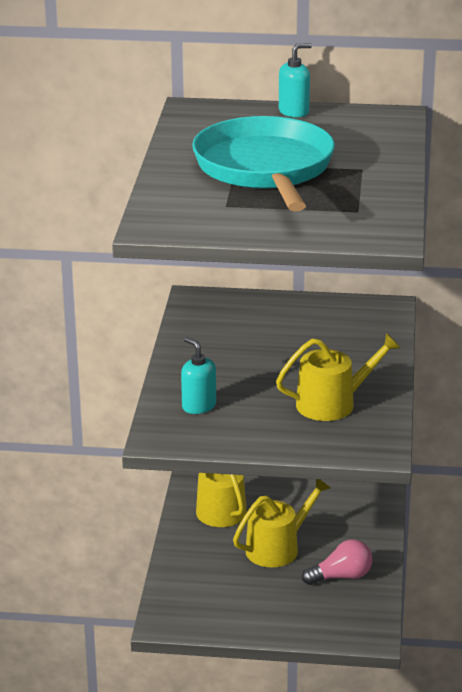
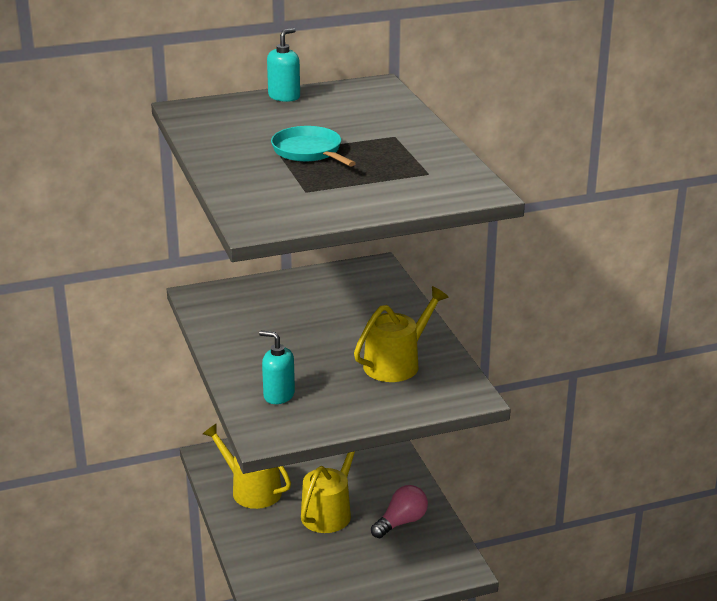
camera: 25 degrees left, 0 degrees up
turquoise pan [192,116,335,212] -> turquoise pan [271,126,356,167], size x0.50

